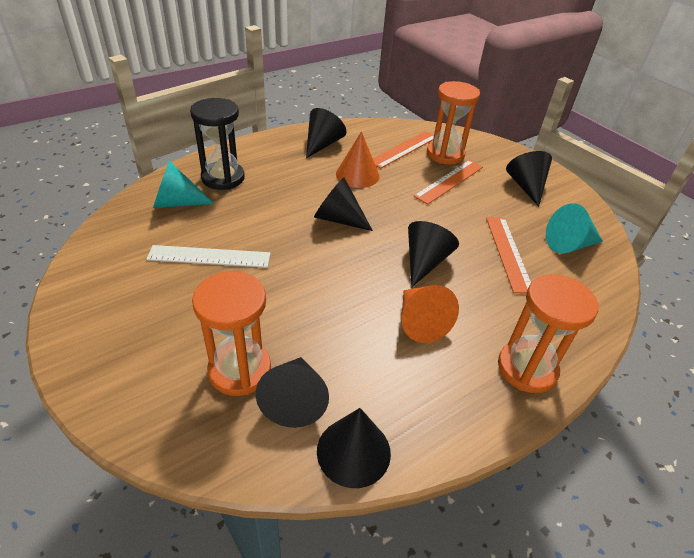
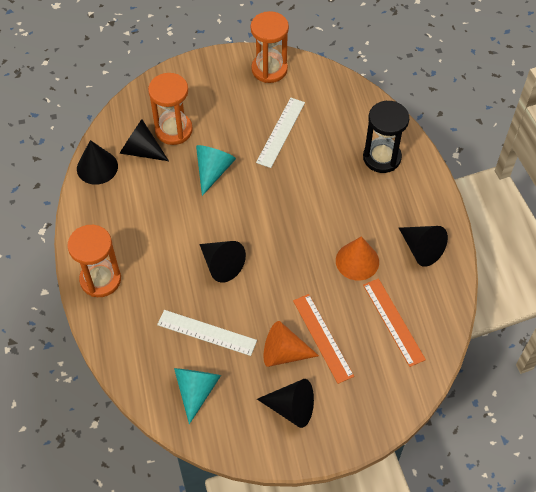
camera: 115 degrees right, 15 degrees up
turquoise cone [153,161,215,208] -> turquoise cone moved to [196,145,236,196]
black cone [314,177,373,231] -> none
orange cone [402,285,459,343] -> orange cone moved to [264,321,319,367]
orange hourglass [427,81,480,164] -> orange hourglass moved to [251,11,289,83]
orange ruler [486,217,531,293] -> white ruler [157,310,257,356]

